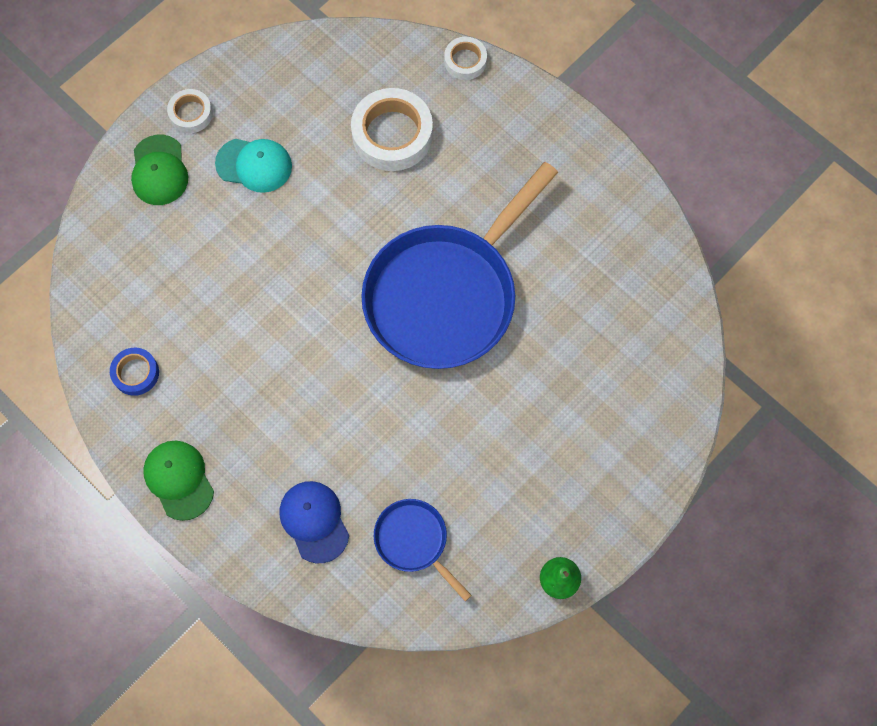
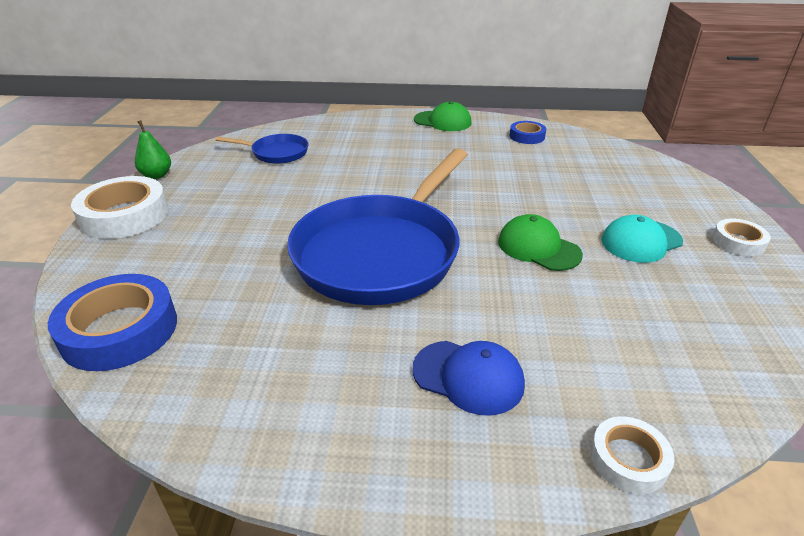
camera: 140 degrees right, 35 degrees down
green cap [131,135,188,205] -> green cap moved to [498,214,583,271]
blue cap [280,481,349,563] -> blue cap moved to [413,341,525,416]
white tape [351,88,433,171] -> white tape moved to [71,176,169,239]
blue pan [361,162,558,369] -> blue pan turned 150 degrees counterclockwise [287,149,468,305]
none -> blue tape [48,274,177,371]

